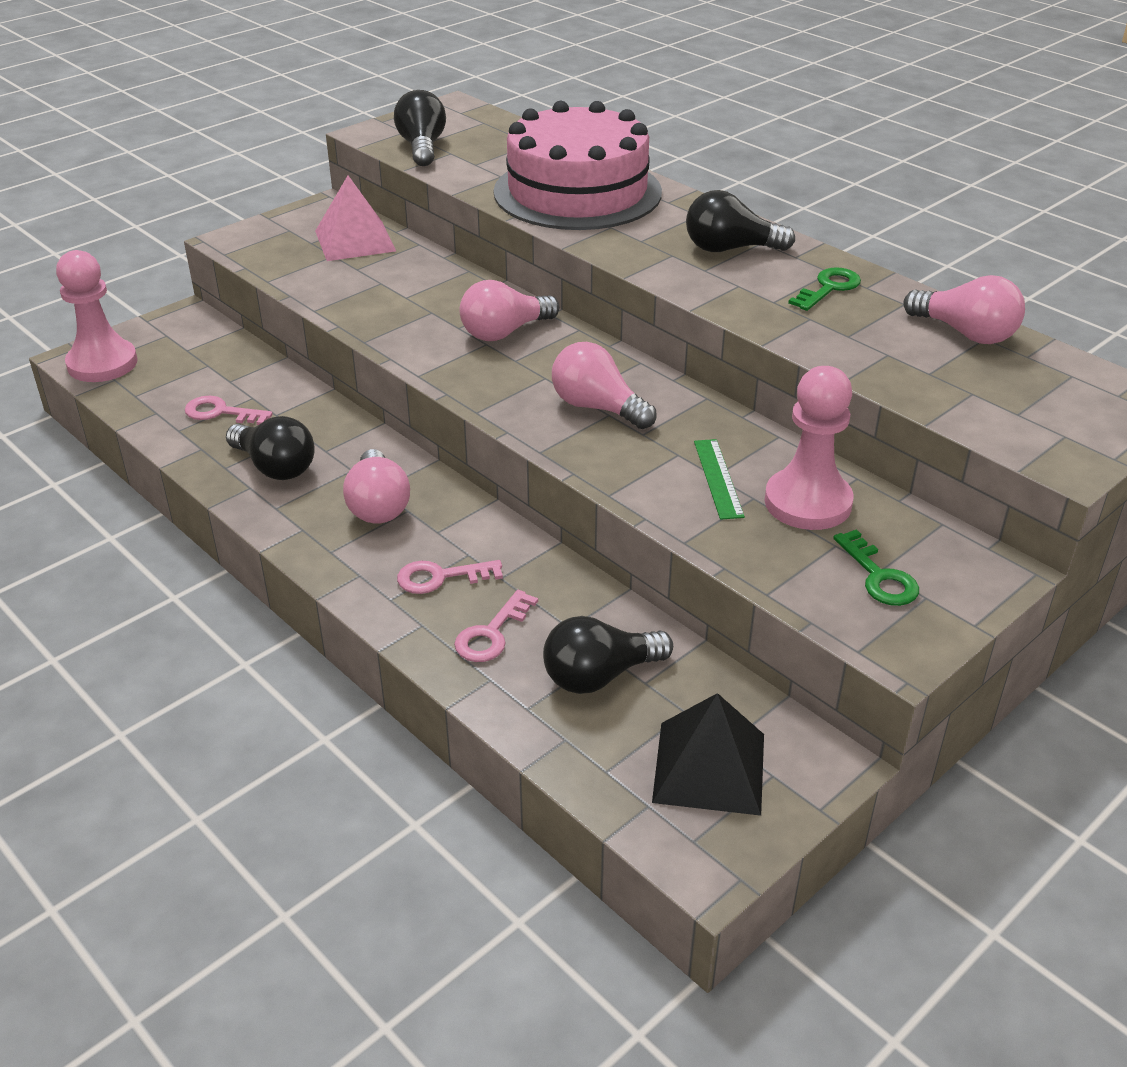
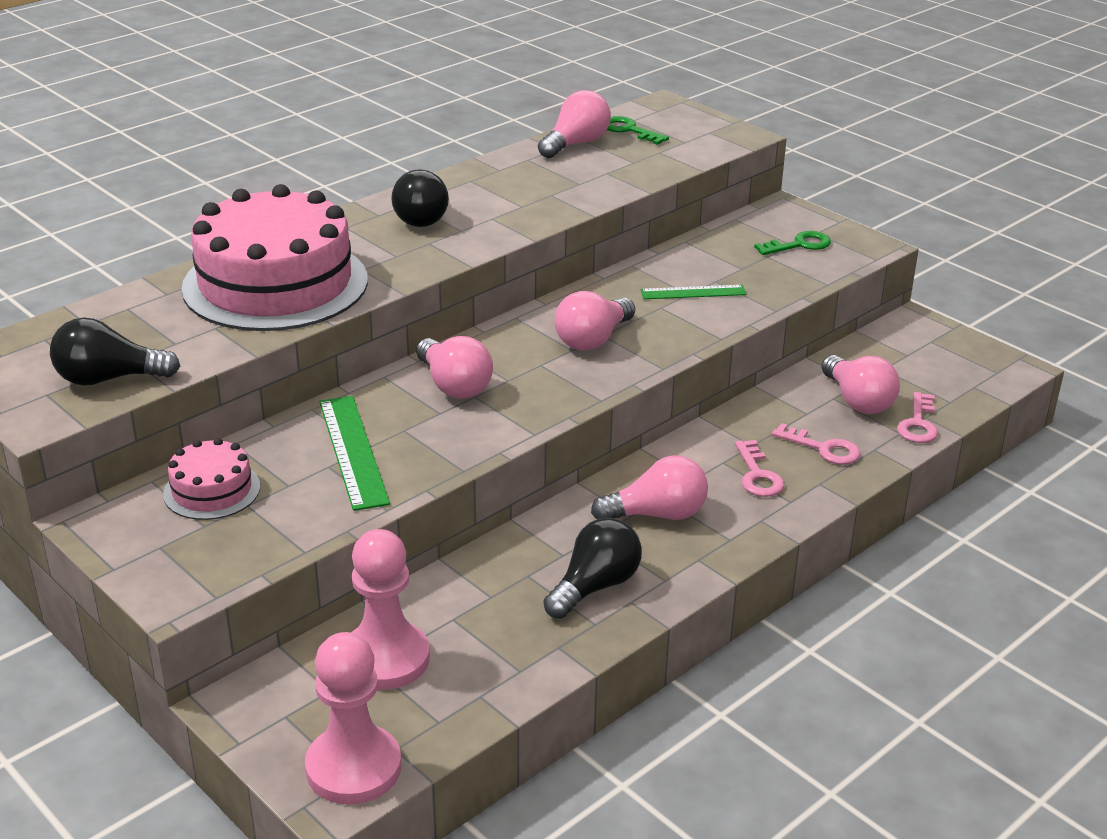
camera: 90 degrees left, 5 degrees down
pink key [185,396,273,425] -> pink key moved to [897,392,938,443]
pink pyramid [315,176,396,261] -> pink cake [163,438,260,520]
black light bulb [543,616,673,694] -> pink light bulb [822,355,900,414]
black pyramid [652,693,764,816] -> none
pink pawn [764,366,854,530] -> pink pawn moved to [351,529,430,690]
green key [788,267,861,311] -> green key moved to [607,116,669,145]
none -> green ruler [319,396,390,511]

